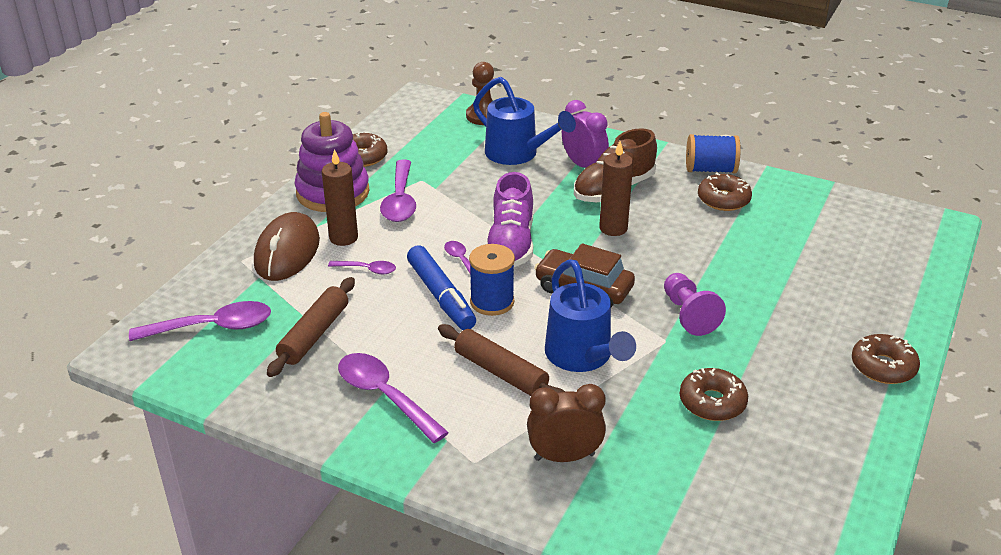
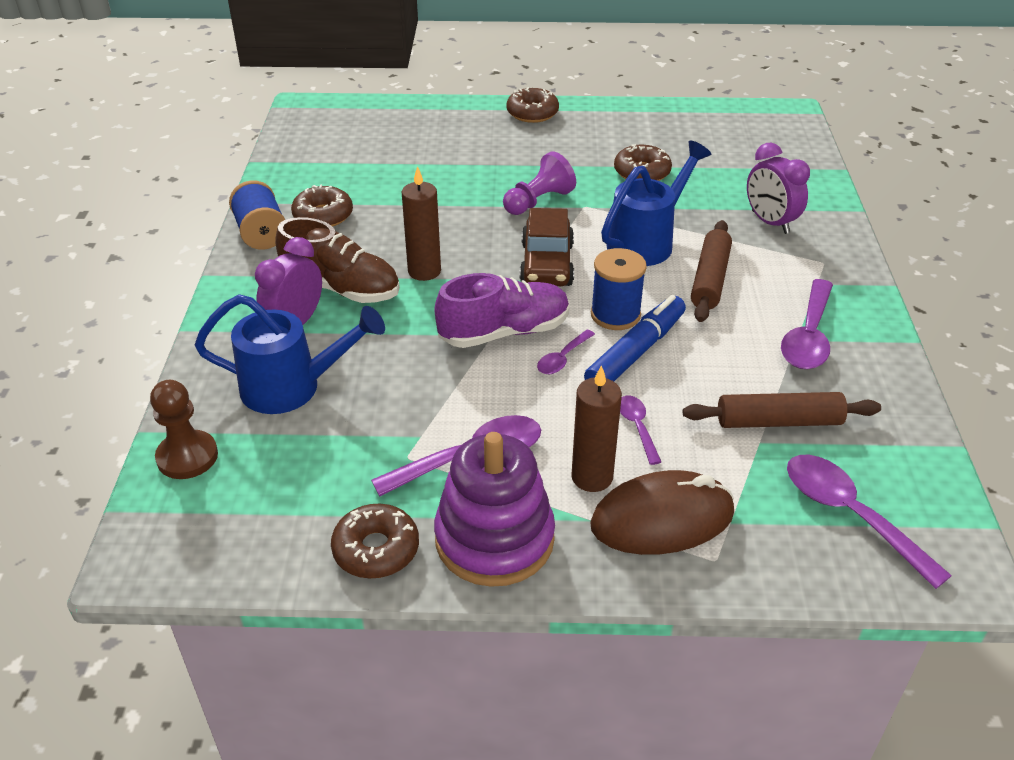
camera: 115 degrees left, 5 degrees up
blue watering can [473,77,576,165] -> blue watering can turned 75 degrees clockwise [195,294,385,414]
brown clock [527,384,606,462] -> purple clock [747,143,810,234]

